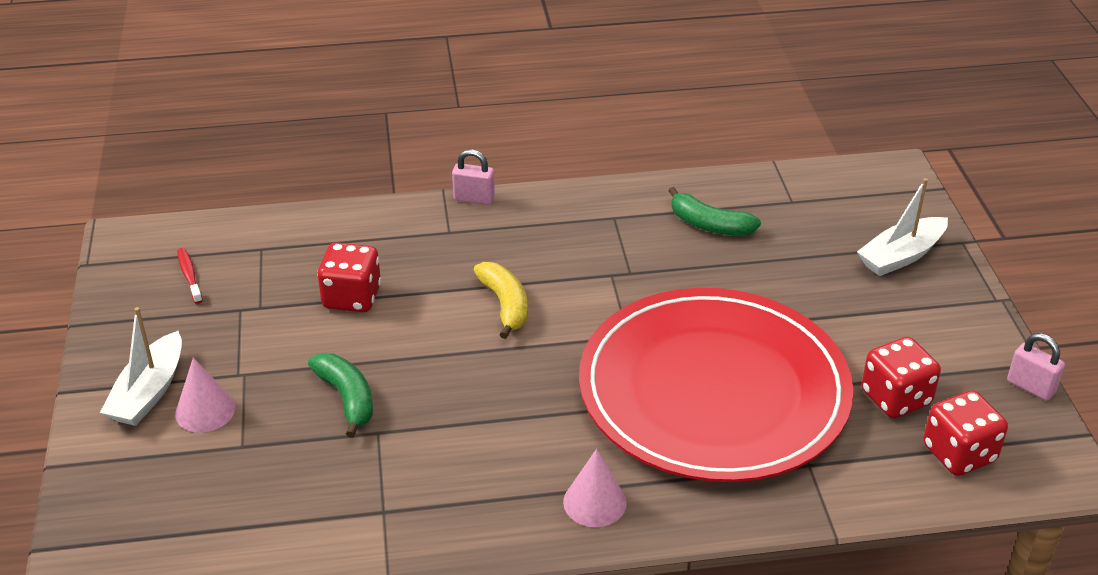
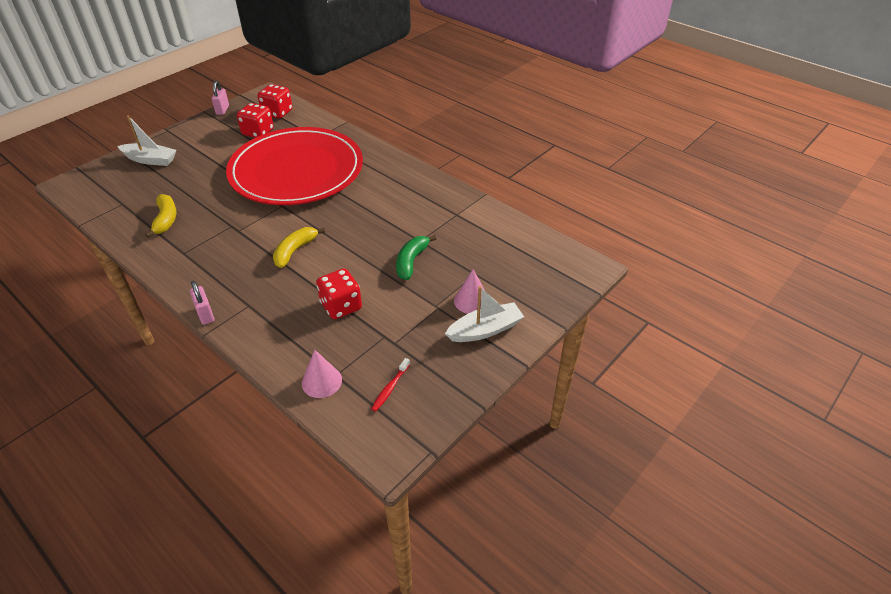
camera: 130 degrees left, 5 degrees up
pink cone [563,449,626,527] -> pink cone moved to [302,350,342,398]
green banana [668,187,761,236] -> yellow banana [145,194,176,238]

